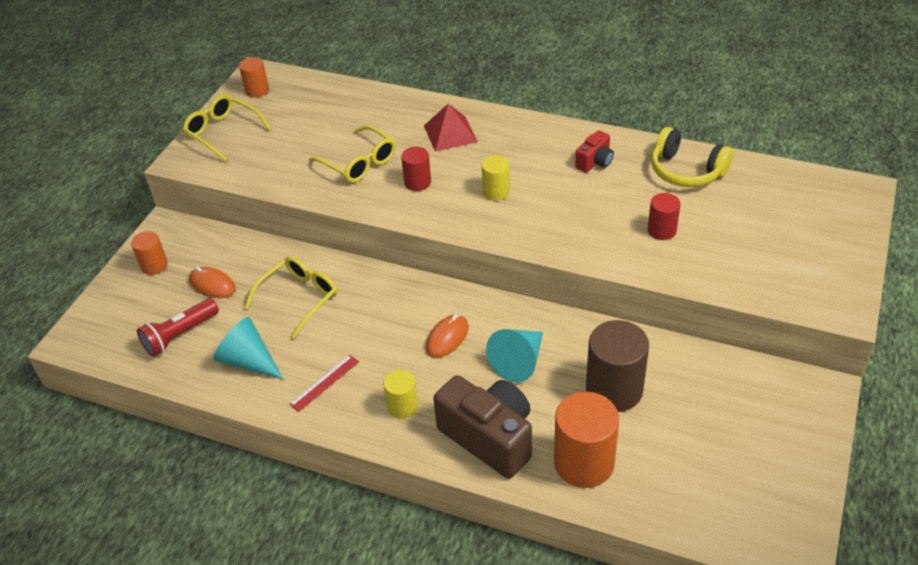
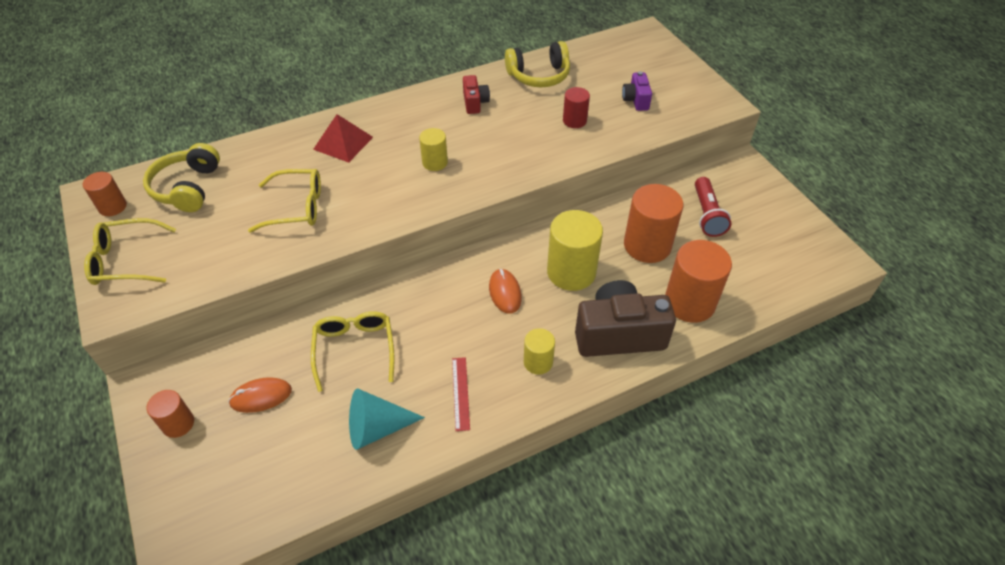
camera: 50 degrees left, 5 degrees up
red flashlight [137,298,219,357] -> red flashlight moved to [695,177,731,237]
red cylinder [401,147,431,191] -> none
turquoise cone [486,329,543,382] -> yellow cylinder [547,210,603,291]
brown cylinder [586,320,649,412] -> orange cylinder [624,184,683,263]
none -> yellow headphones [143,143,220,212]
none -> purple camera [622,71,652,111]

